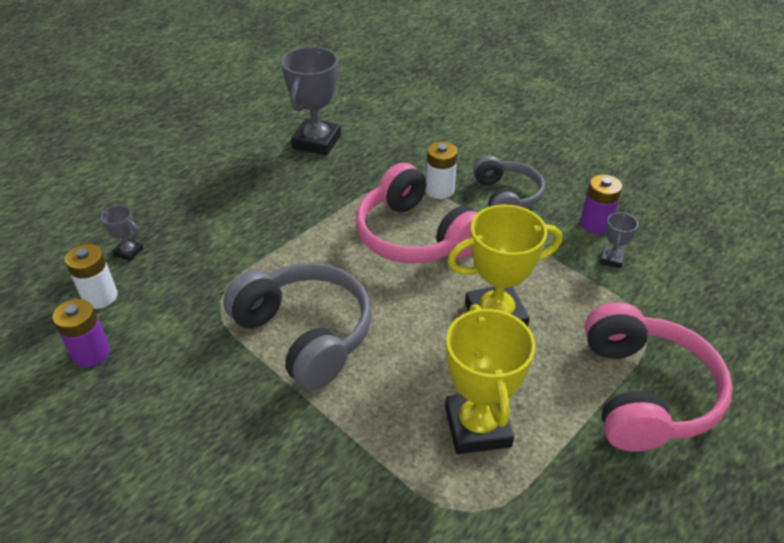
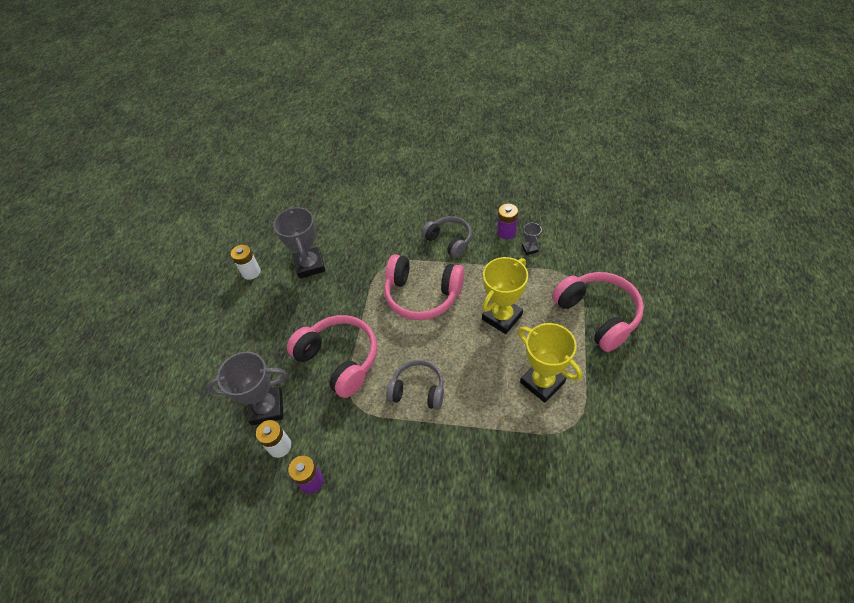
camera: 30 degrees left, 10 degrees up
grey trophy [99,205,144,261] -> grey trophy [207,352,287,426], size x2.18
grey headphones [223,263,372,391] -> grey headphones [386,360,444,410], size x0.64
white battery [426,142,458,199] -> white battery moved to [231,245,261,280]
none -> pink headphones [287,315,377,398]

